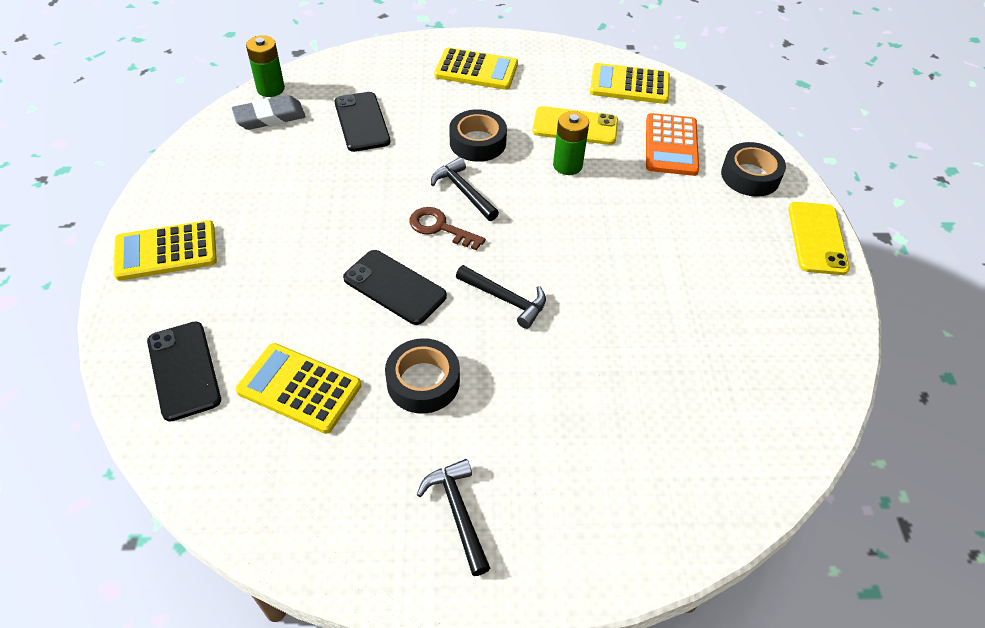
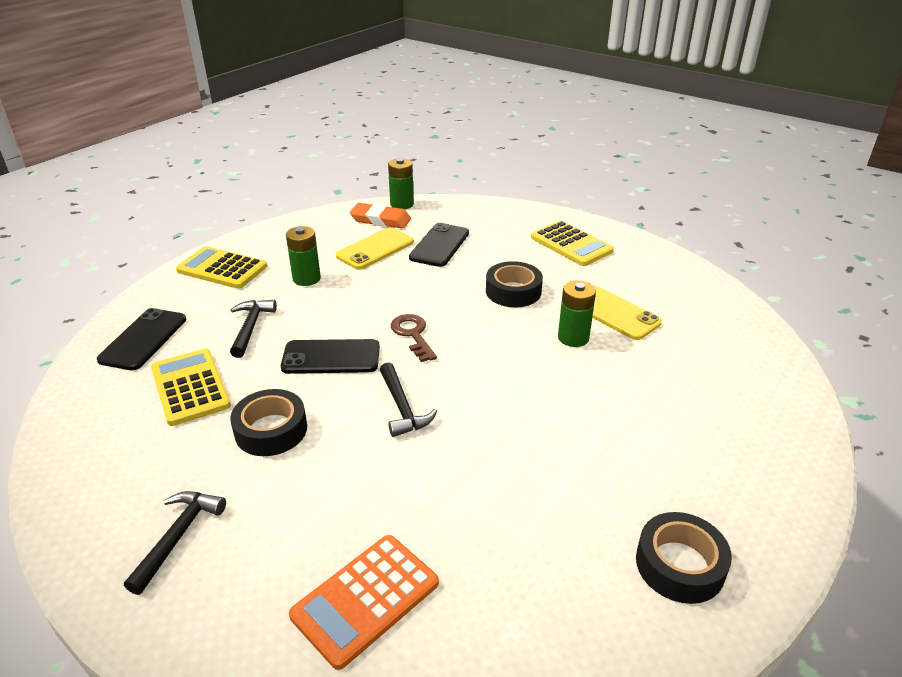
camera: 40 degrees right, 15 degrees down
grey eraser [232,95,306,130] -> orange eraser [350,203,411,229]
black phone [343,250,447,325] -> black phone turned 75 degrees counterclockwise [281,339,380,374]
black hammer [431,157,499,221] -> black hammer moved to [230,300,277,358]
yellow calculator [590,63,670,104] -> none
orange calculator [646,113,699,176] -> orange calculator moved to [289,535,439,670]
black tape [721,142,786,197] -> black tape moved to [636,512,732,604]
yellow phone [788,202,850,275] -> yellow phone moved to [336,228,414,269]
none -> green battery [286,226,321,286]

